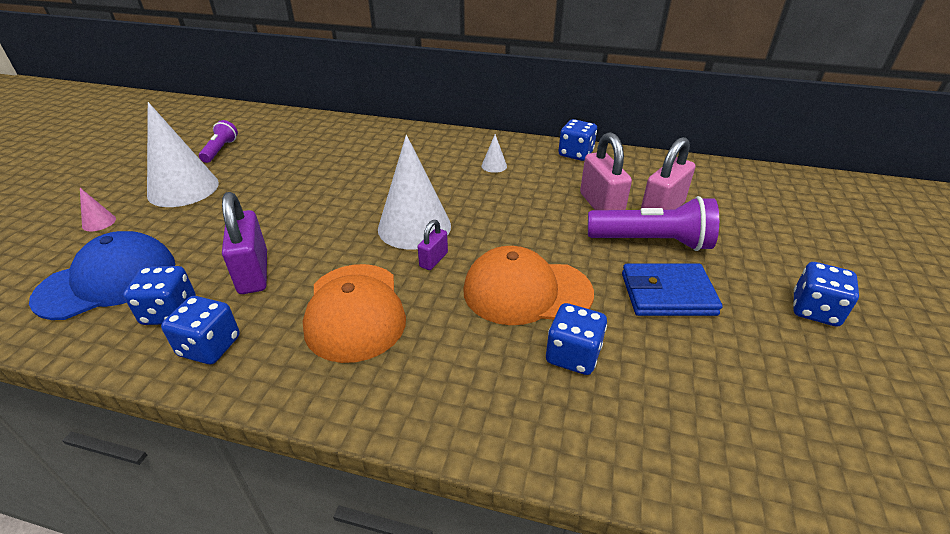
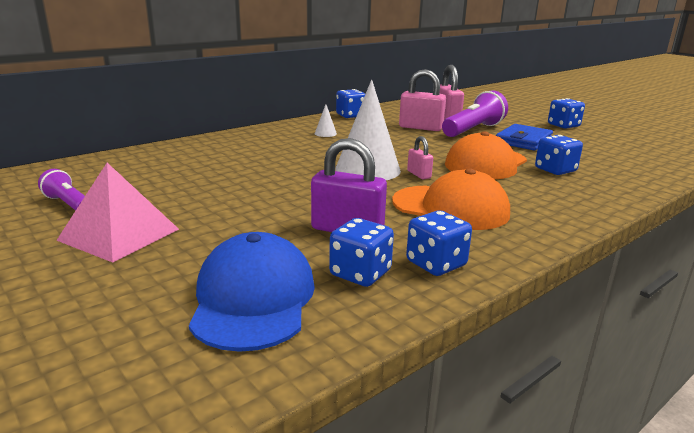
camera: 55 degrees left, 15 degrees down
pink cone [80,188,116,231] -> none
white cone [147,102,219,207] -> pink pyramid [56,163,179,263]
purple padlock [418,220,448,270] -> pink padlock [407,136,433,179]

